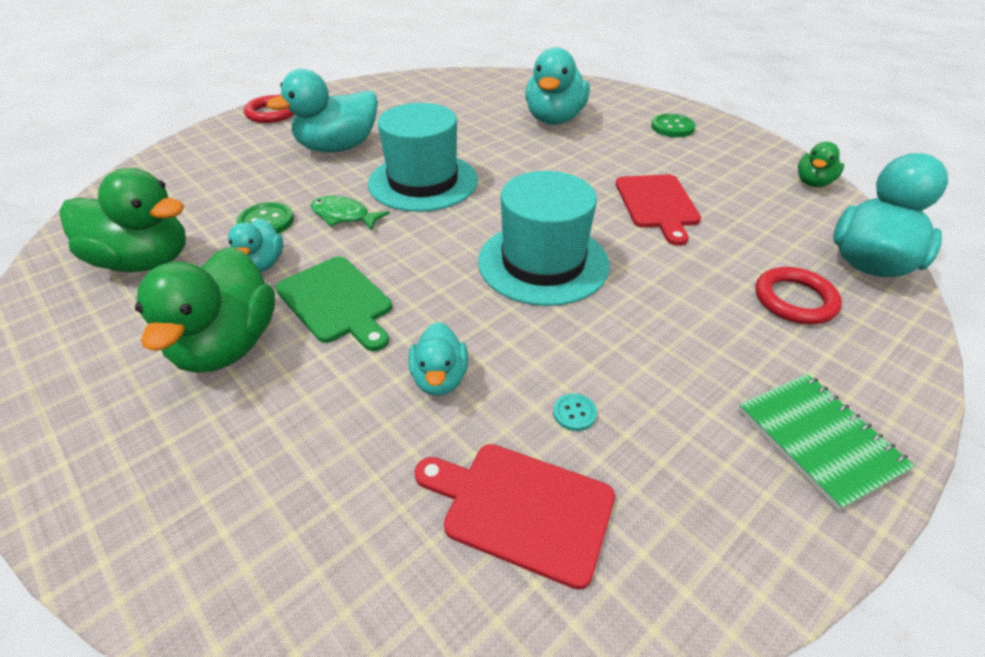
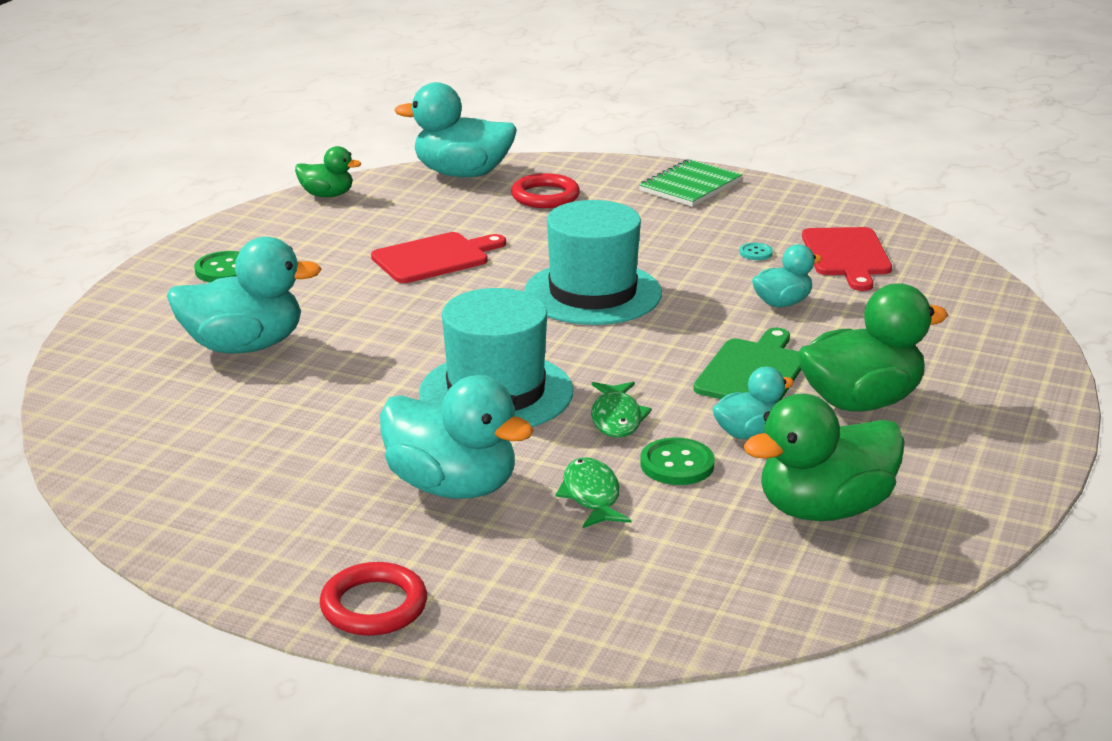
camera: 115 degrees left, 15 degrees down
green duck [60,168,186,272] -> green duck turned 105 degrees counterclockwise [743,394,905,521]
none -> green fish [556,457,631,528]

